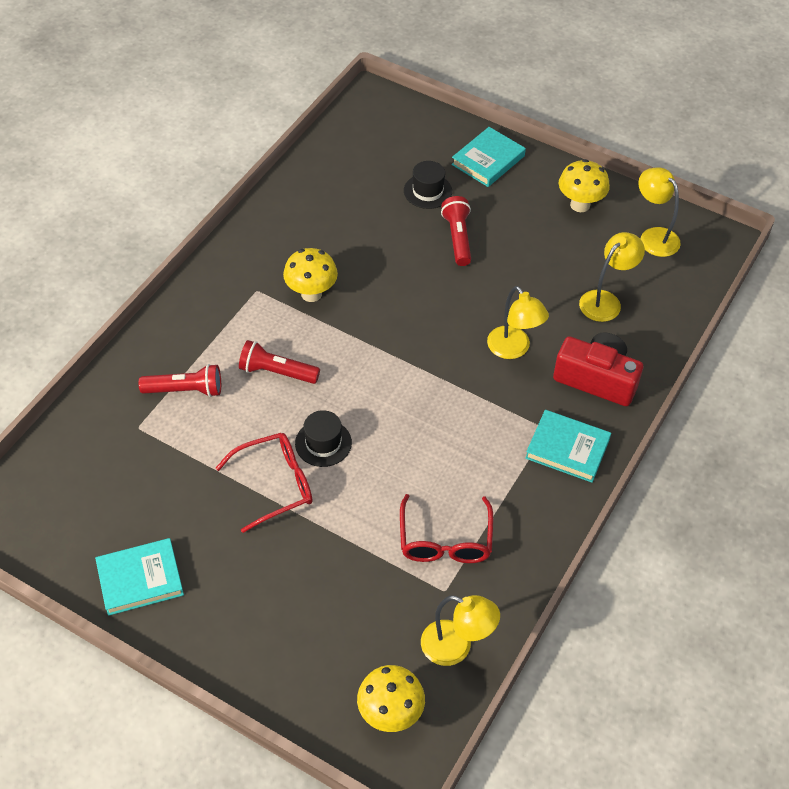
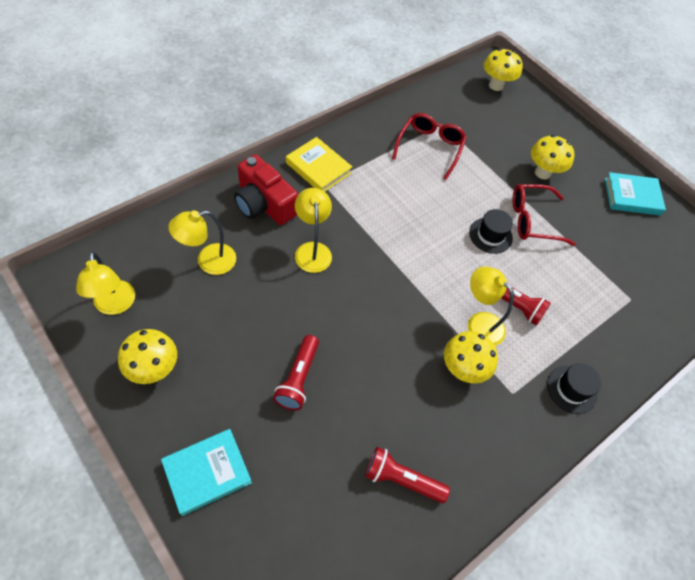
camera: 165 degrees left, 5 degrees up
red flashlight [139,364,221,397] -> red flashlight moved to [365,447,450,503]
black hat [404,161,452,209] -> black hat moved to [547,363,601,414]
yellow lamp [421,595,500,666] -> yellow lamp moved to [468,266,514,346]
turquoise book [525,410,611,483] -> yellow book [286,137,352,192]
none -> yellow mushroom [531,135,575,179]

